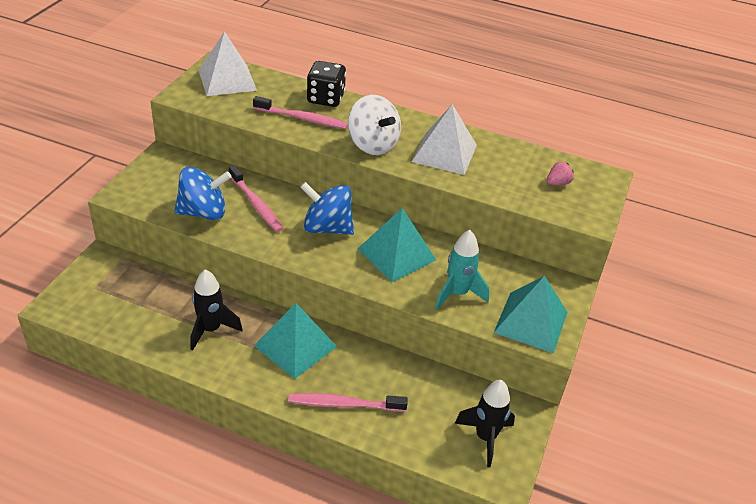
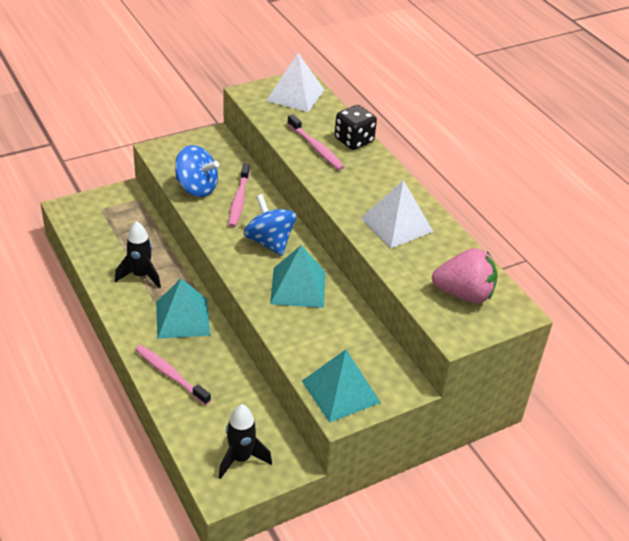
camera: 40 degrees right, 0 degrees up
white spinning top [348,95,401,155] -> none
turquoise rocket [435,230,489,309] -> none
pink strawberry [546,162,574,185] -> pink strawberry [432,248,498,303], size x2.22

